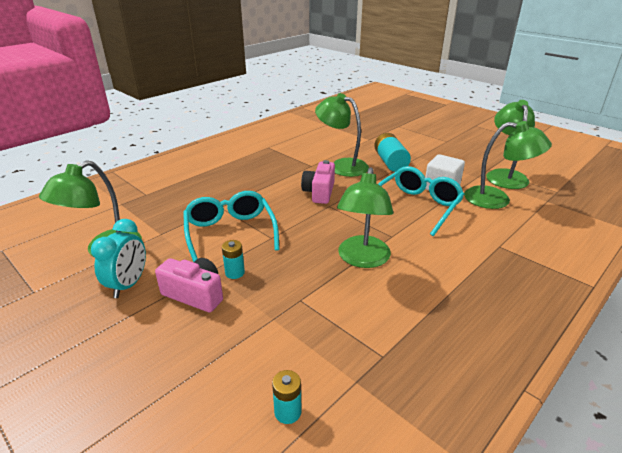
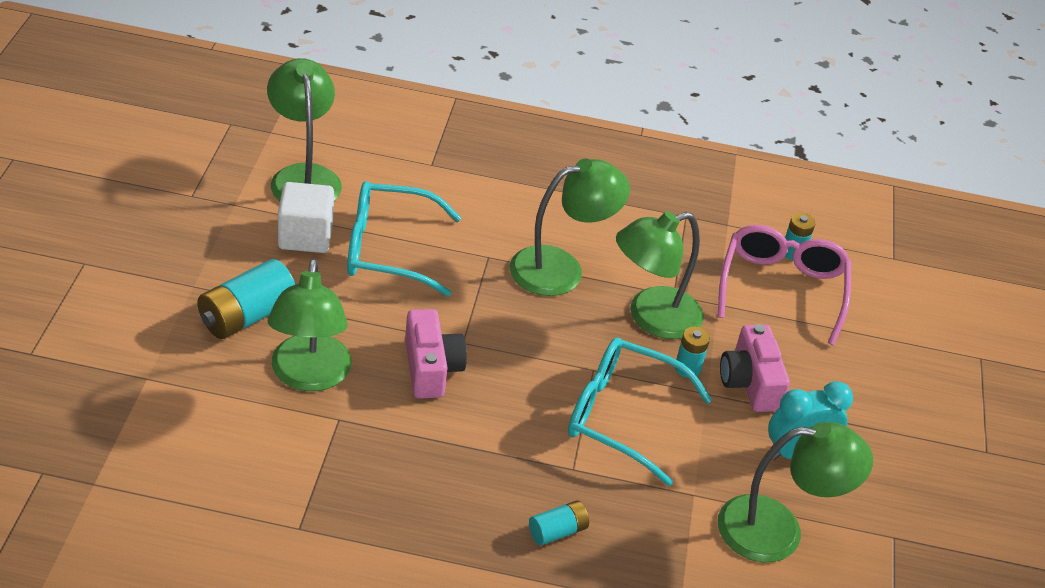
camera: 130 degrees left, 10 degrees up
turquoise glasses [183,191,279,262] -> turquoise glasses turned 75 degrees clockwise [568,338,712,486]
pink camera [301,160,335,204] -> pink camera turned 75 degrees counterclockwise [405,309,467,399]
green lamp [486,100,535,189] -> green lamp moved to [616,211,704,339]
none -> turquoise battery [529,500,589,546]
none -> pink glasses [718,225,851,345]

